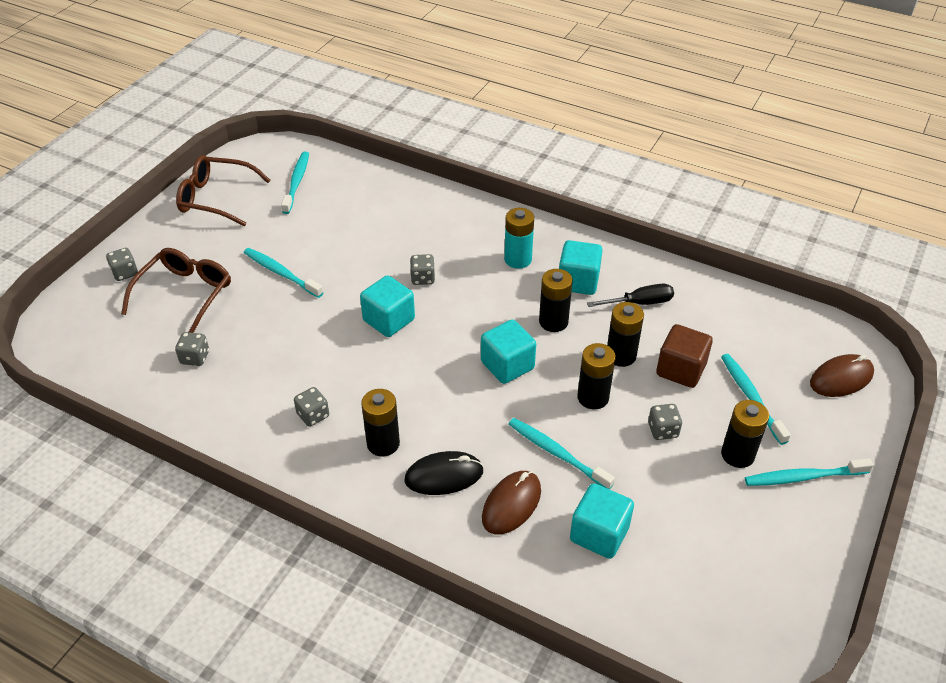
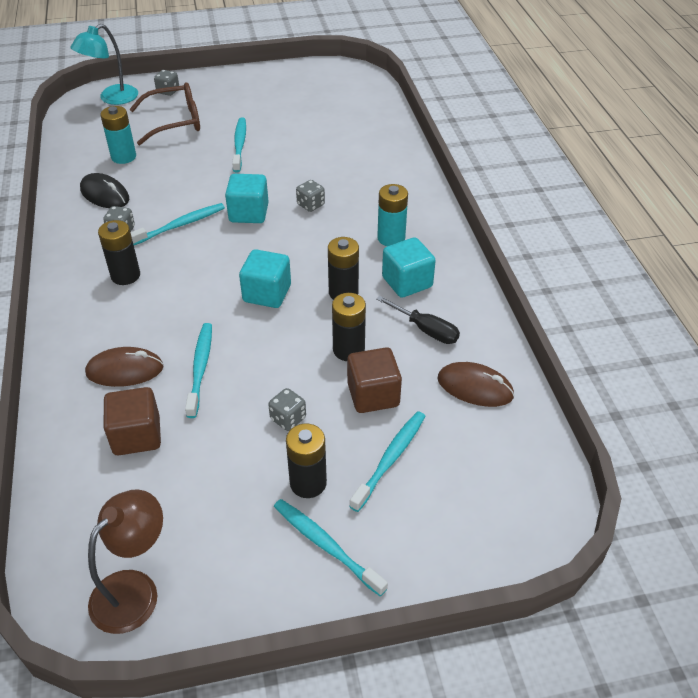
camera: 50 degrees right, 0 degrees up
grey dice [175,332,209,366] -> turquoise battery [100,106,136,164]
brown glasses [176,155,271,226] -> none
turquoise toothbrush [281,152,309,214] -> turquoise toothbrush moved to [131,203,225,245]
black mouse [404,451,483,495] -> black mouse moved to [80,173,129,208]
turquoise cube [570,483,634,559] -> brown cube [104,387,161,455]
black battery [577,343,616,409] -> none
brown mouse [810,354,874,397] -> brown mouse moved to [438,362,515,407]
none -> turquoise lamp [71,24,138,105]
none -> brown lamp [88,489,163,634]

